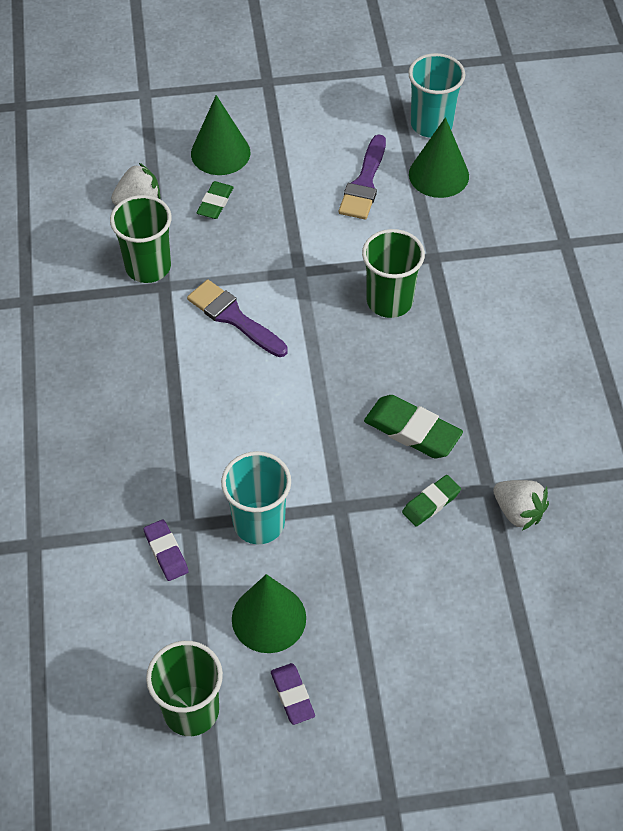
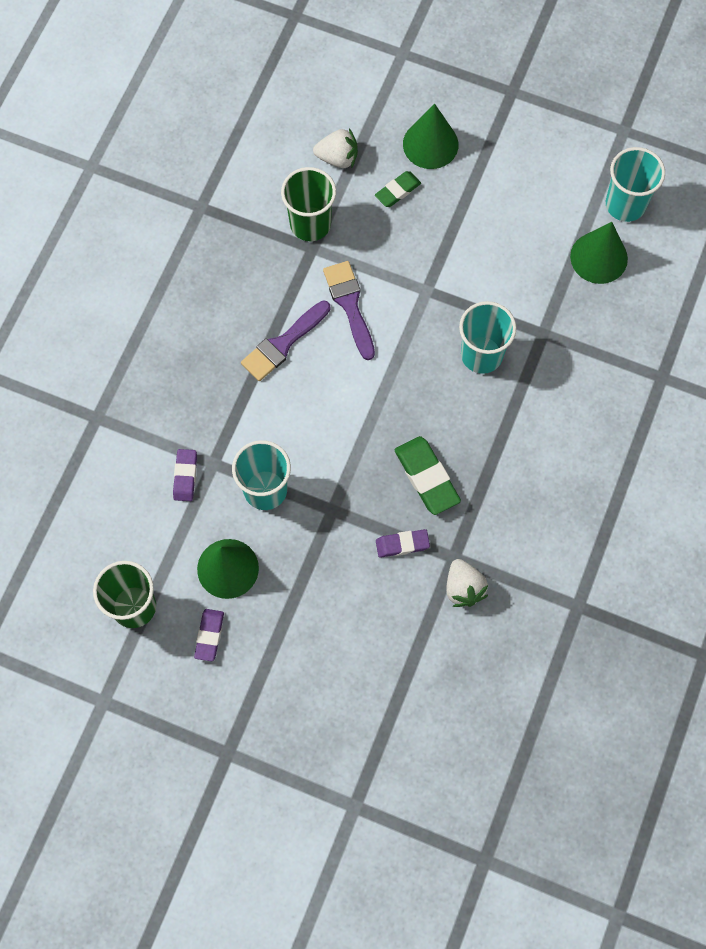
camera: 30 degrees right, 15 degrees up
purple brush [339,134,386,219] -> purple brush moved to [241,301,331,381]
green cup [362,229,425,318] -> turquoise cup [459,301,516,374]
green eraser [402,475,461,527] -> purple eraser [376,529,430,558]

